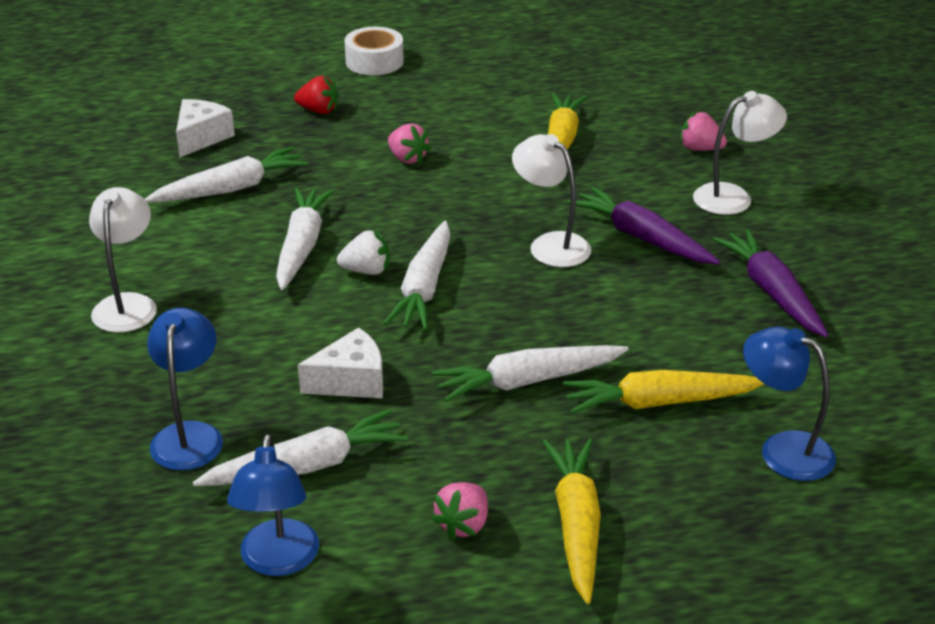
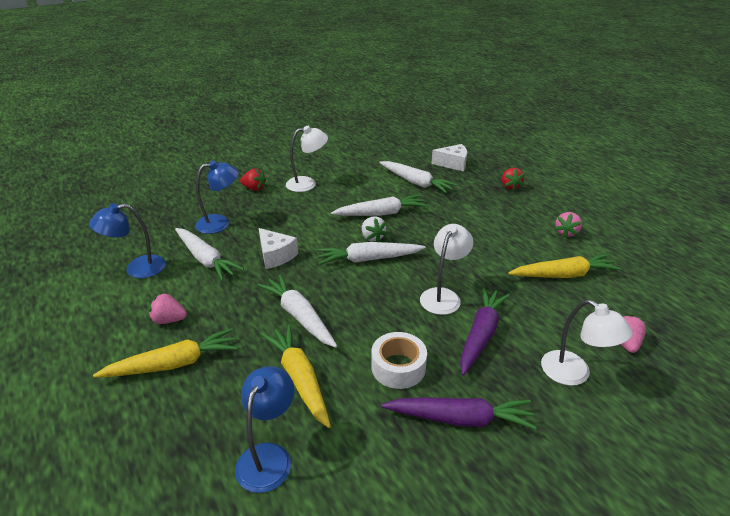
camera: 70 degrees right, 0 degrees up
white tape [345,27,404,75] -> white tape moved to [371,332,427,389]
pink strawberry [388,123,431,164] -> pink strawberry moved to [555,212,582,238]
purple carrot [713,229,829,337] -> purple carrot turned 45 degrees clockwise [381,397,537,429]
none -> red strawberry [240,168,266,191]

